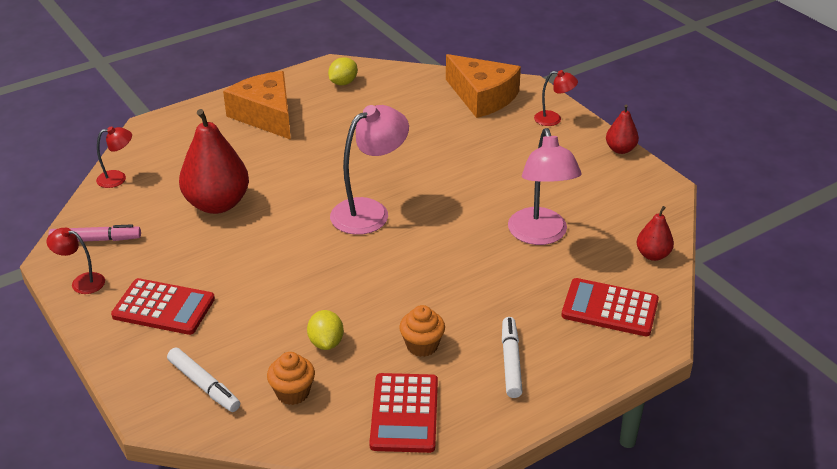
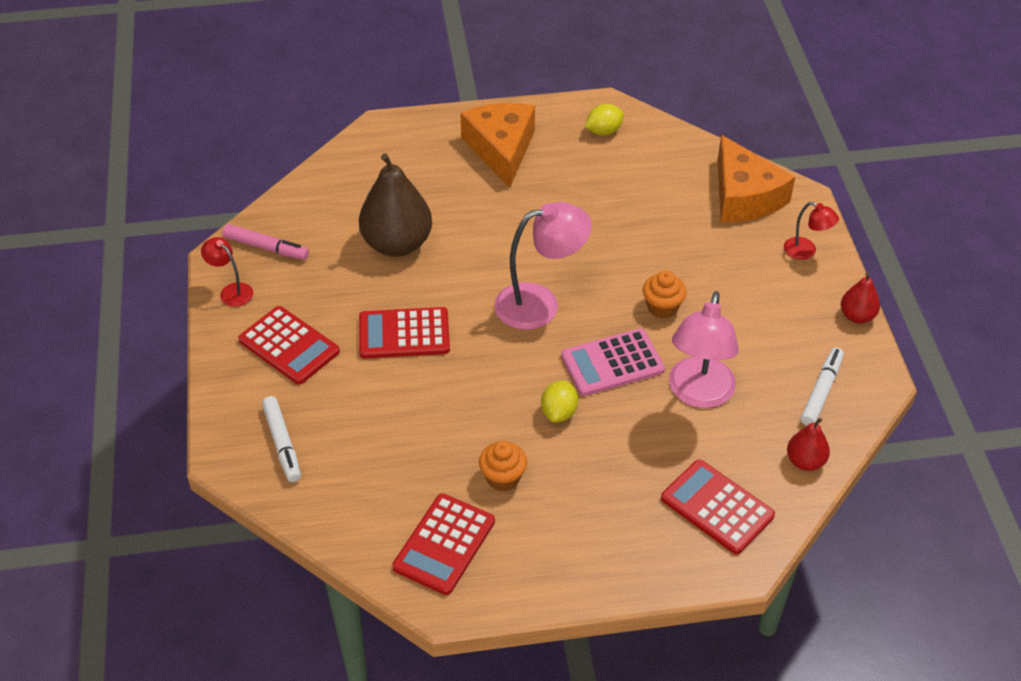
camera: 25 degrees right, 10 degrees up
red lamp [96,126,132,188] -> none
red pear [179,109,249,214] -> brown pear [359,153,432,257]
orange cupcake [267,352,315,405] -> orange cupcake moved to [643,271,686,319]
yellow lemon [307,310,344,350] -> yellow lemon moved to [541,380,578,423]
white marker [502,317,523,398] -> white marker moved to [801,348,844,426]
none -> red calculator [359,307,450,359]
none -> pink calculator [561,328,665,396]

